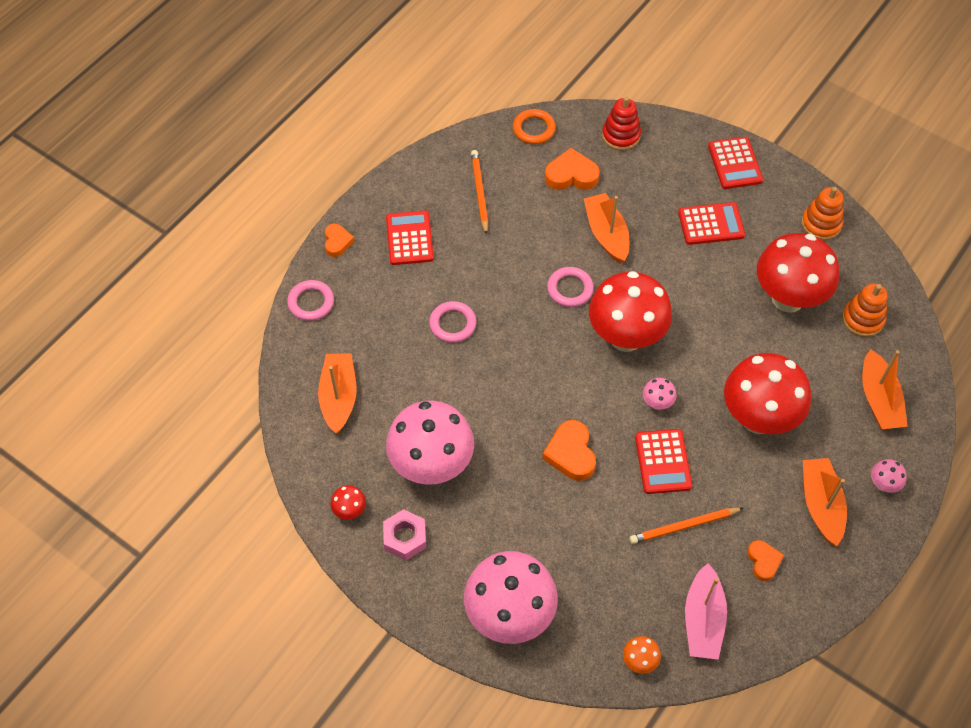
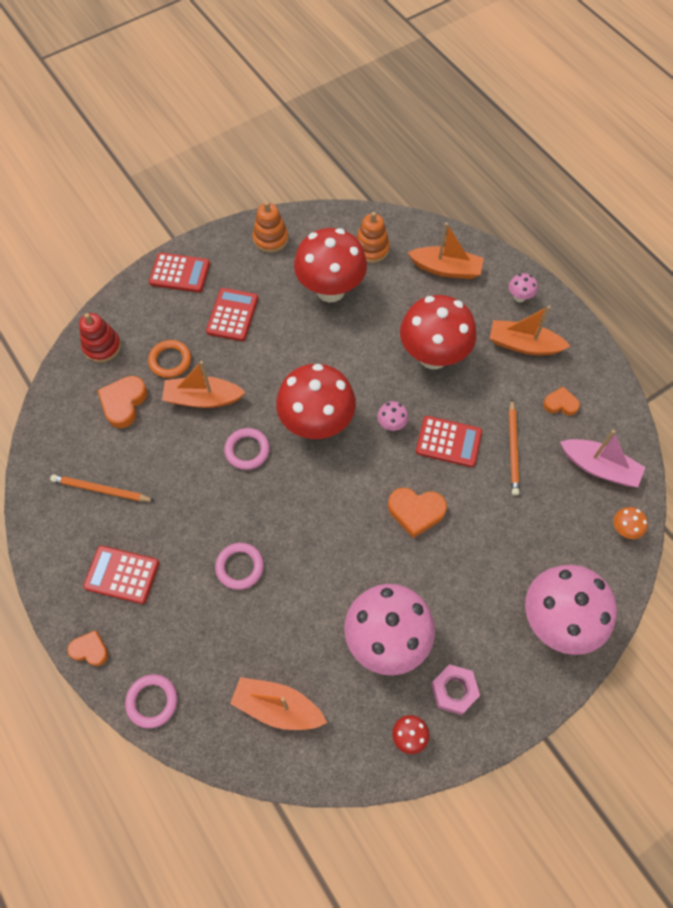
camera: 70 degrees left, 5 degrees up
orange ring [513,109,556,144] -> orange ring moved to [148,340,191,378]

